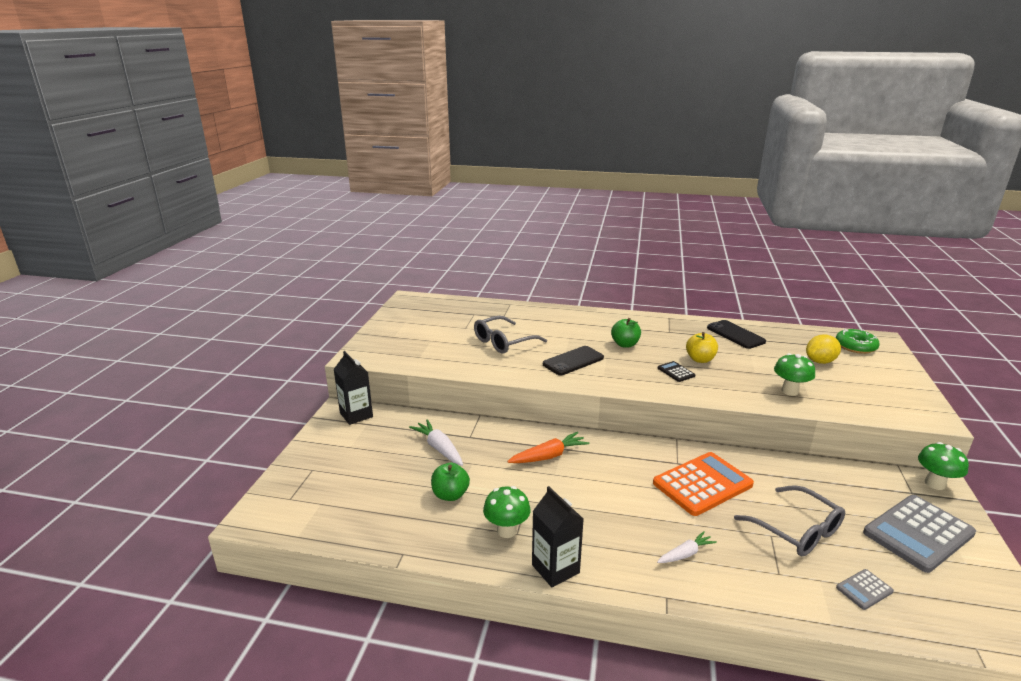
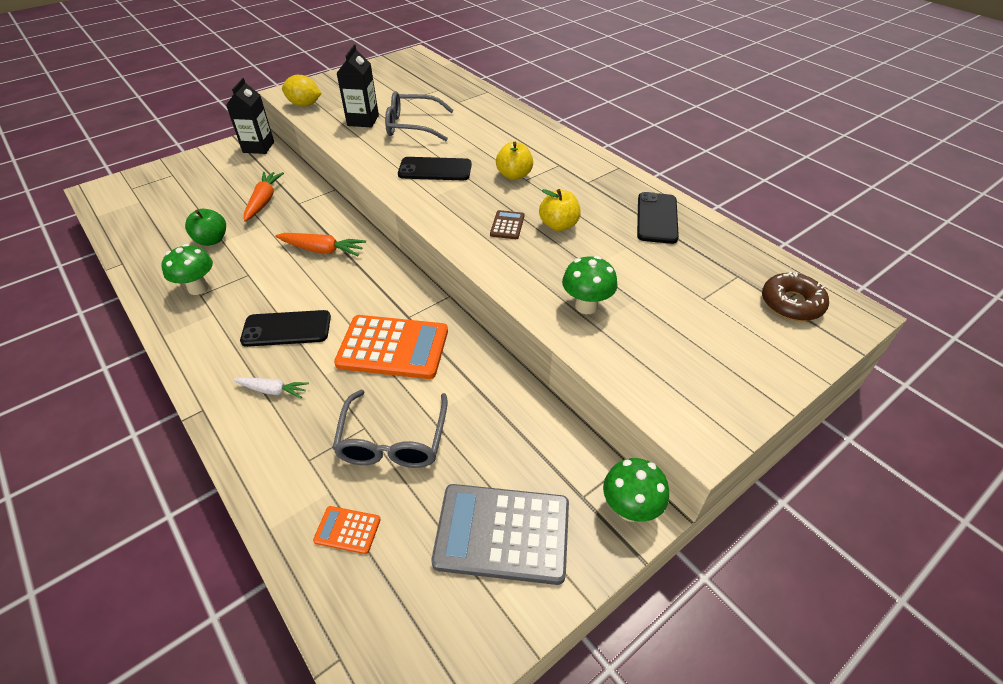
camera: 40 degrees right, 20 degrees up
white carrot [409,419,463,466] -> orange carrot [244,172,284,221]
black carton [532,486,583,587] -> black carton moved to [337,45,379,128]
green apple [611,318,641,348] -> yellow apple [496,142,533,180]
black calculator [658,361,695,382] -> brown calculator [490,210,525,239]
yellow lemon [806,335,841,364] -> yellow lemon moved to [282,75,321,107]
green donut [836,329,880,354] -> brown donut [762,272,829,321]
grey calculator [836,569,894,610] -> orange calculator [313,506,381,554]
none -> black phone [240,310,331,347]

